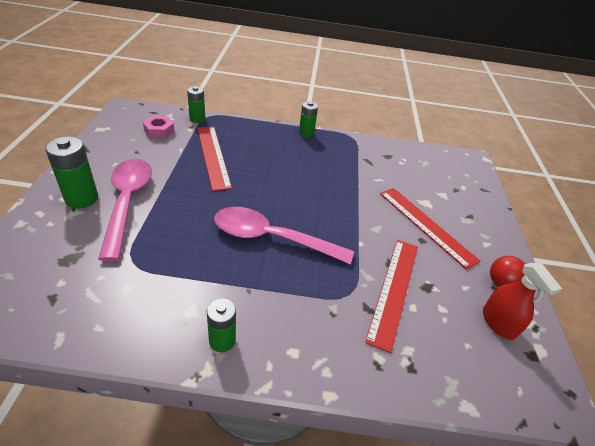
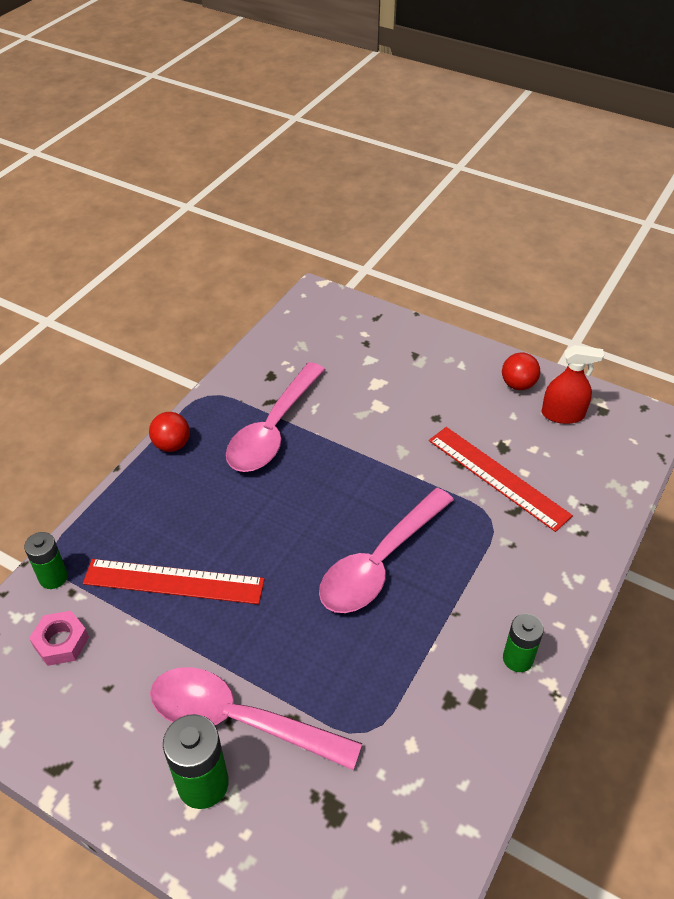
camera: 60 degrees left, 5 degrees up
green battery [299,101,318,138] -> red ball [149,412,190,452]
red ruler [380,188,481,270] -> none
none -> pink spoon [226,362,325,472]

